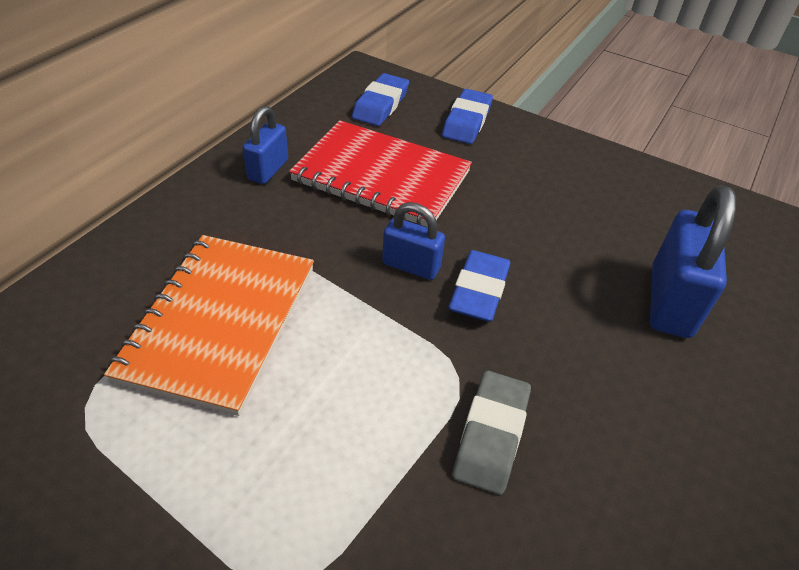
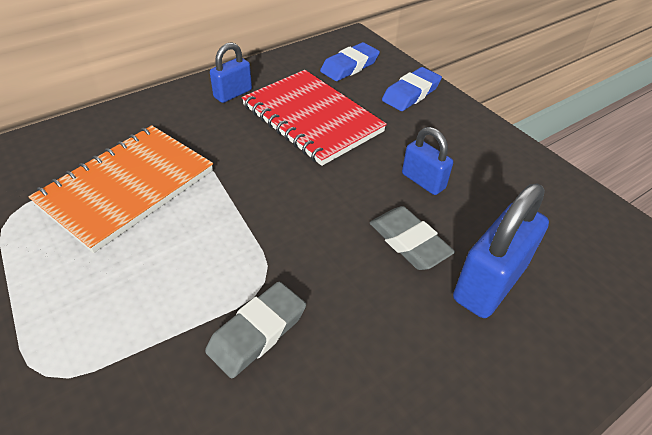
camera: 25 degrees right, 0 degrees up
blue padlock [382,202,445,280] -> blue padlock moved to [402,127,453,195]
blue eraser [448,250,510,322] -> none
none -> grey eraser [370,206,455,270]

